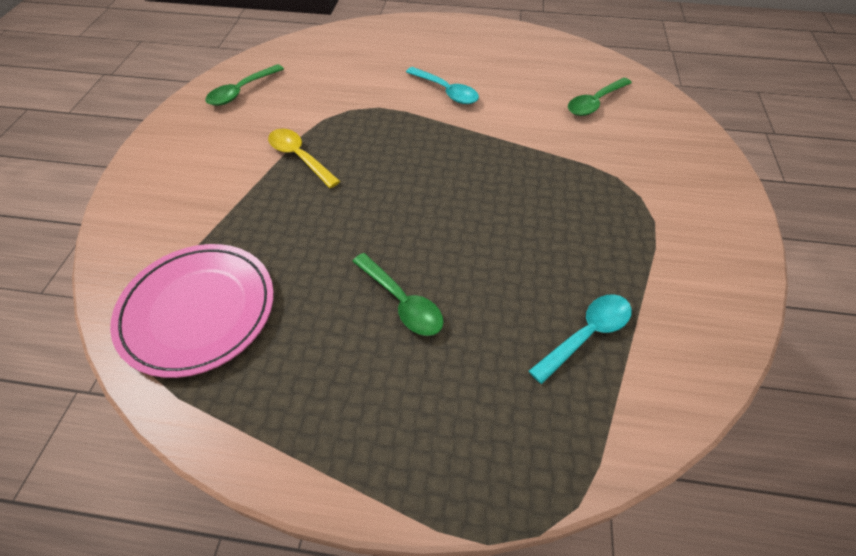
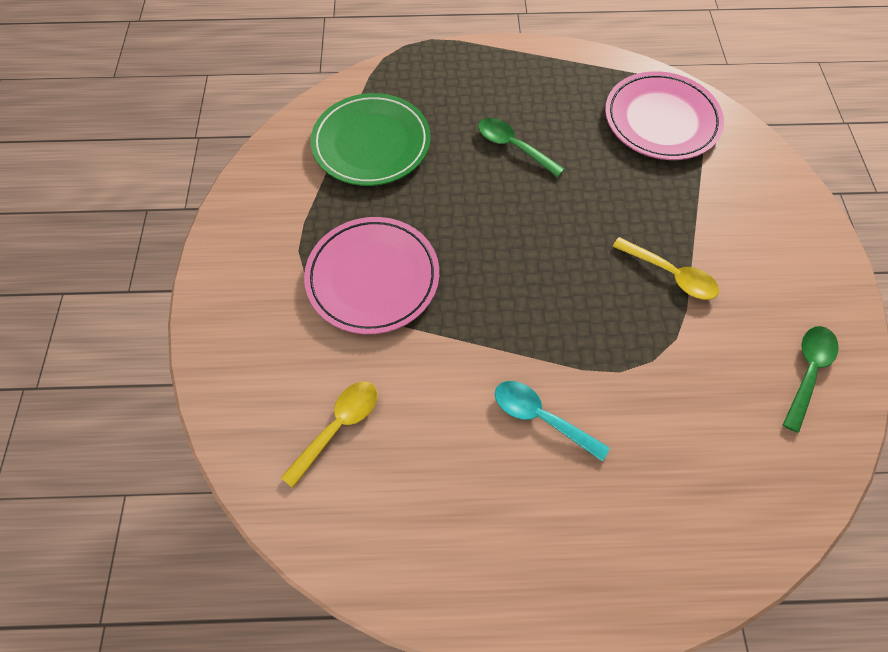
camera: 170 degrees right, 10 degrees up
turquoise spoon [529,294,632,384] -> green plate [311,93,431,186]
green spoon [568,77,632,116] -> yellow spoon [281,382,378,488]
none -> pink plate [304,217,439,334]

